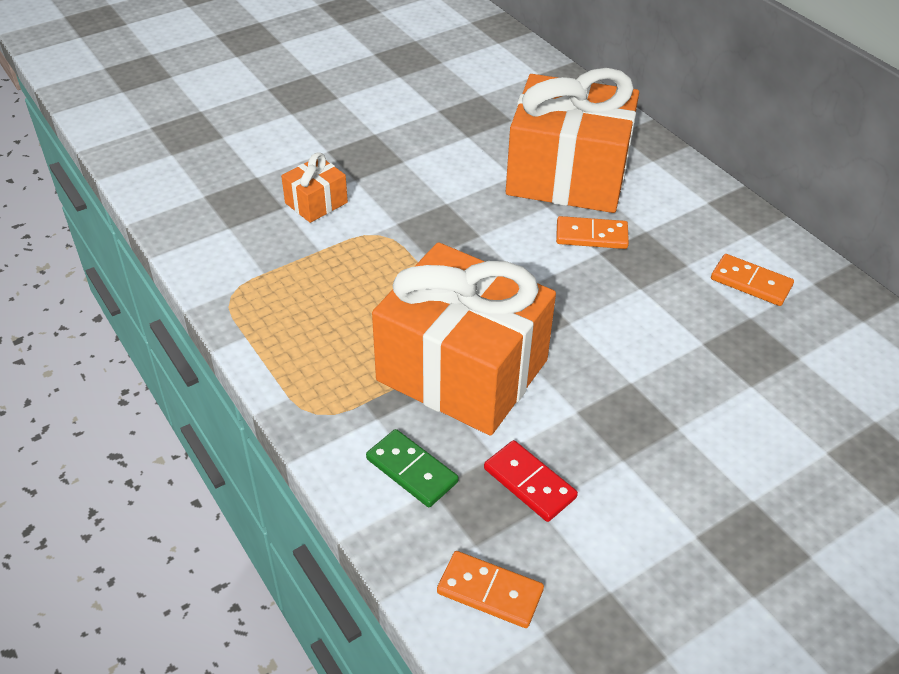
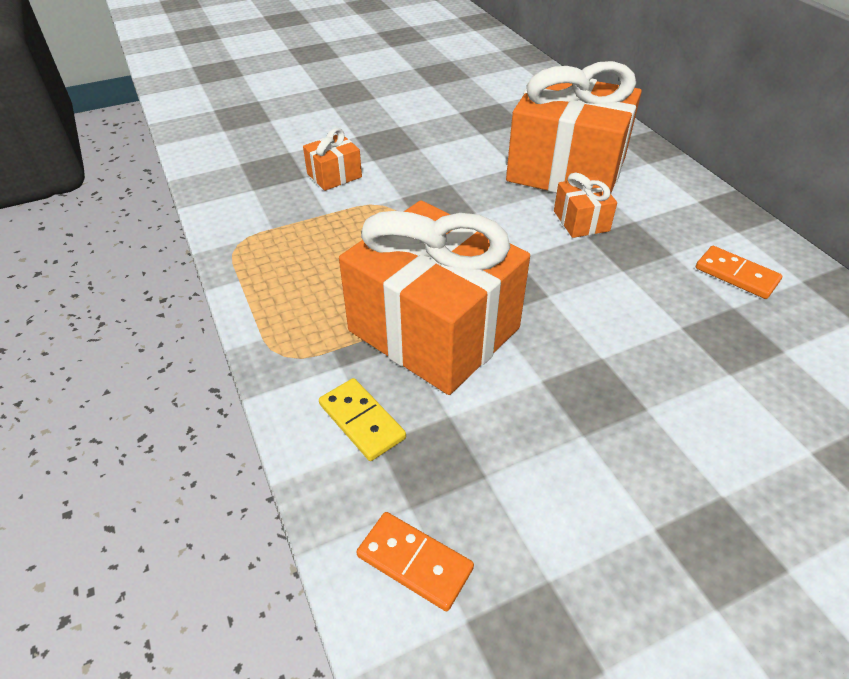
camera: 10 degrees right, 0 degrees up
green domino [366,429,458,507] -> yellow domino [319,378,406,461]
red domino [484,440,578,522] -> none
orange domino [556,216,629,249] -> orange gift [554,173,617,238]

